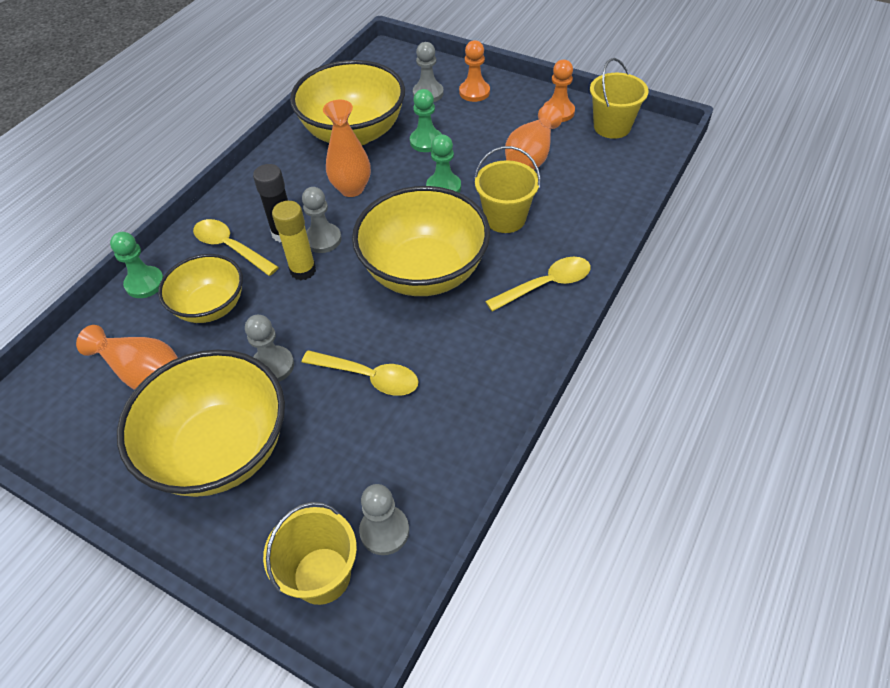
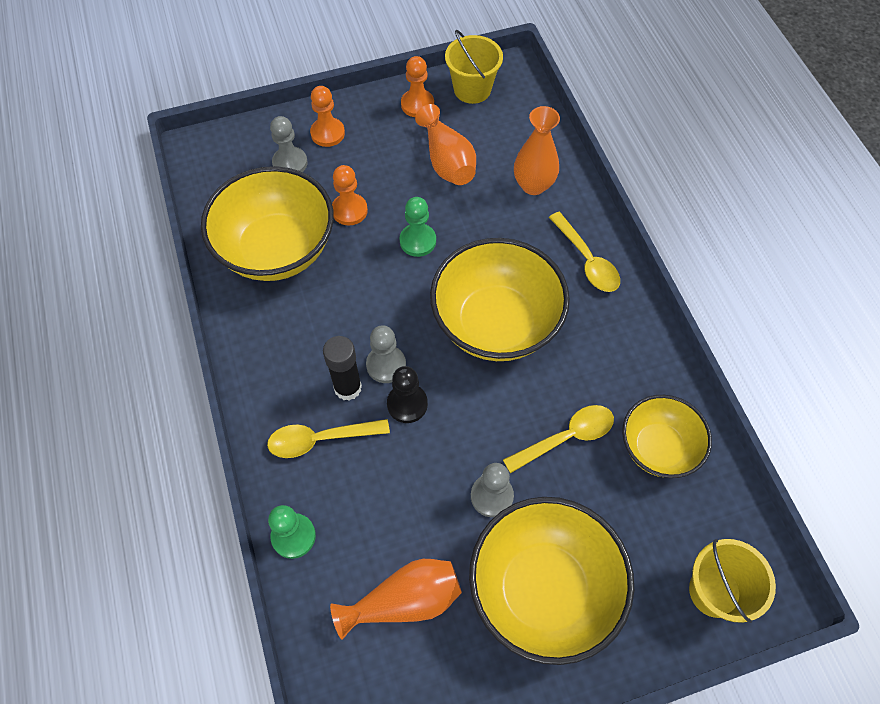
camera: 50 degrees left, 10 degrees up
yellow bowl [158,254,243,323] -> yellow bowl moved to [622,395,712,478]
yellow glue stick [272,201,316,280] -> black pawn [387,366,428,423]
orange vase [323,100,371,197] -> orange vase moved to [514,106,560,195]
grey pawn [359,484,409,555] -> none
green pawn [410,89,441,152] -> orange pawn [332,165,368,226]
yellow bucket [474,146,540,233] -> none
yellow spoon [485,257,591,312] -> yellow spoon turned 135 degrees clockwise [549,212,620,292]

